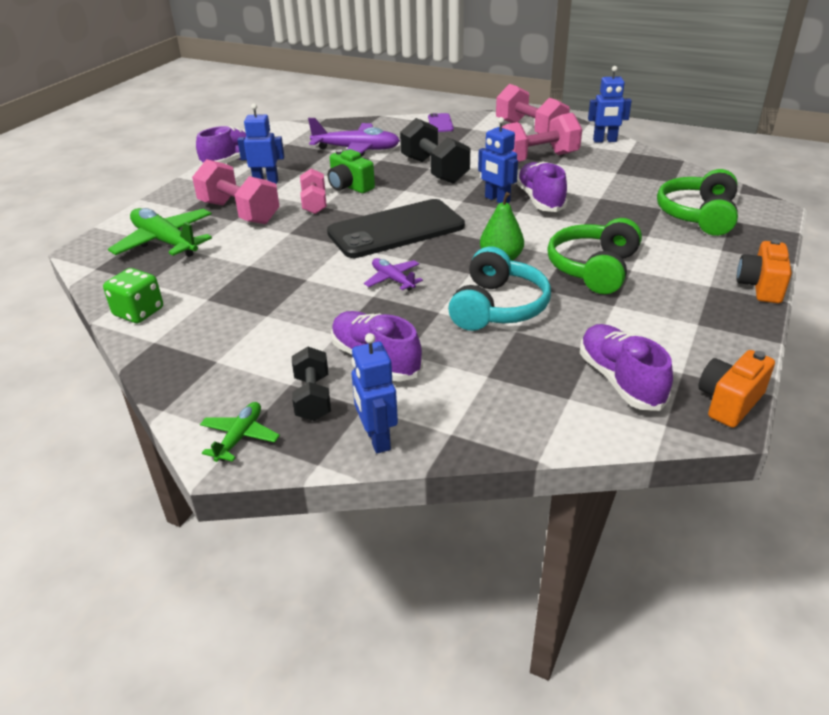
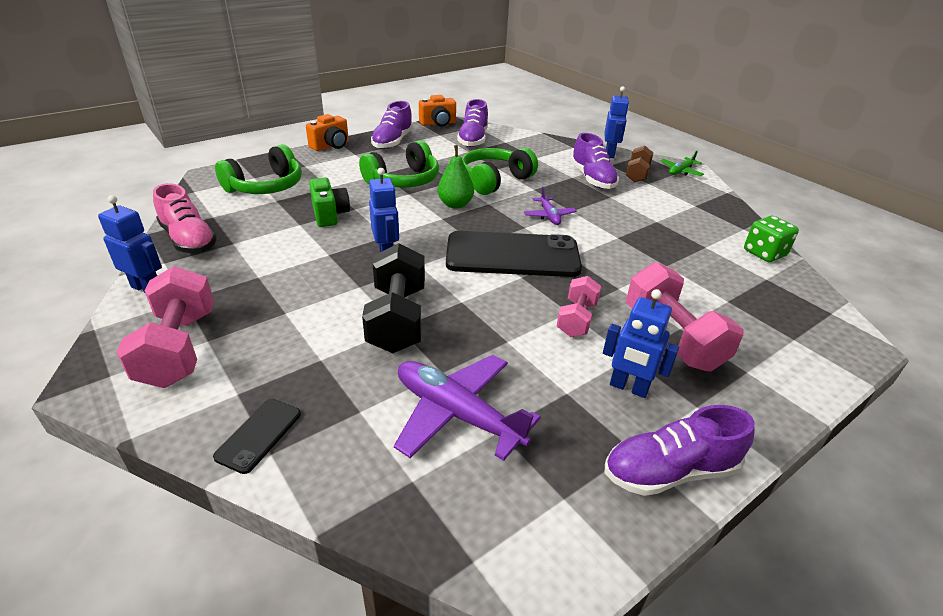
camera: 155 degrees left, 0 degrees up
green plane [108,208,212,257] -> none
black dumbbell [292,347,331,421] -> brown dumbbell [626,145,653,182]
green camera [328,149,375,193] -> green camera moved to [309,177,350,227]
purple phone [428,113,454,132] -> black phone [213,399,301,474]
turquoise headphones [448,246,551,331] -> green headphones [462,148,538,195]
pink dumbbell [502,113,582,162] -> none
purple shoe [516,162,568,212] -> purple shoe moved to [371,101,413,149]
none -> pink shoe [153,183,217,254]

